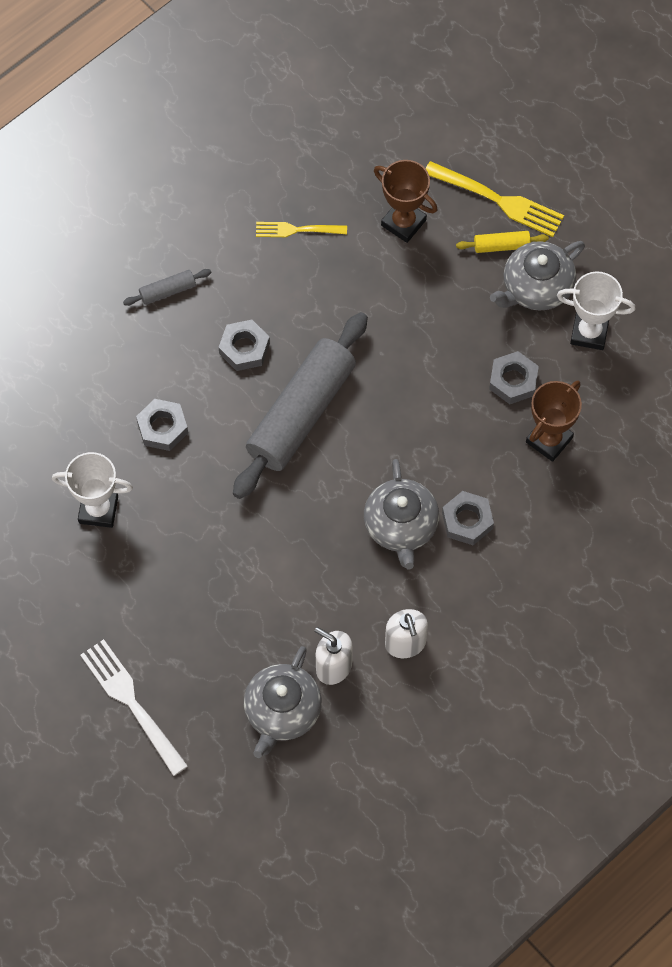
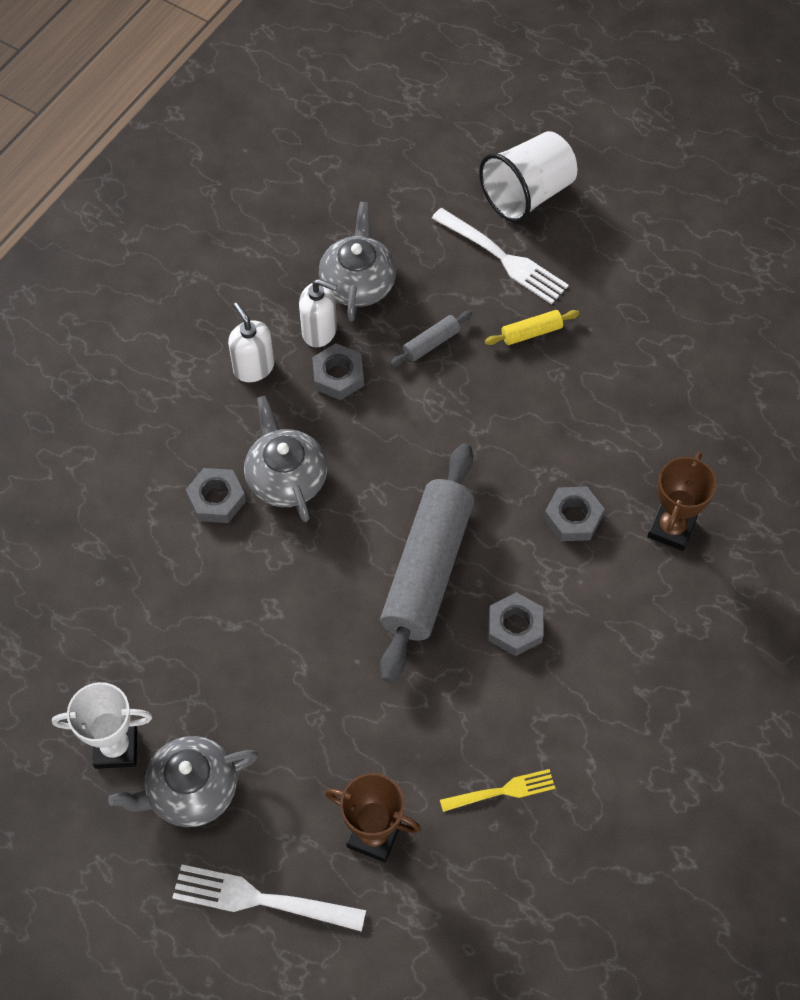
camera: 165 degrees right, 5 degrees down
white trophy [52,452,133,528] -> none
grey rolling pin [123,269,212,306] -> grey rolling pin moved to [390,311,472,366]
yellow fork [425,161,564,237] -> white fork [172,865,366,932]
yellow rolling pin [456,231,549,253] -> yellow rolling pin moved to [485,310,580,345]
grey nut [489,351,539,404] -> grey nut moved to [312,343,364,400]
grey teapot [490,241,585,311] -> grey teapot turned 150 degrees counterclockwise [108,736,258,827]
brown trophy [526,381,582,462] -> brown trophy moved to [647,452,717,551]
none -> white cup [479,131,577,223]

